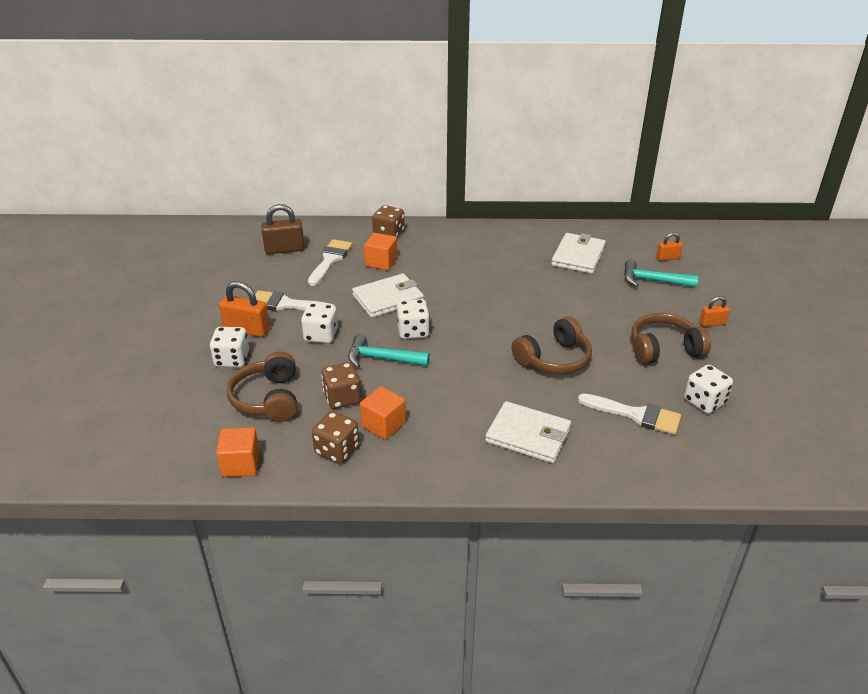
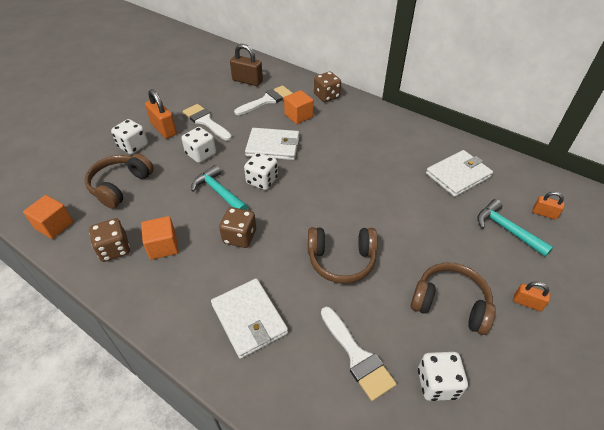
camera: 35 degrees right, 10 degrees up
brown dice [321,362,361,409] -> brown dice moved to [219,207,256,248]

